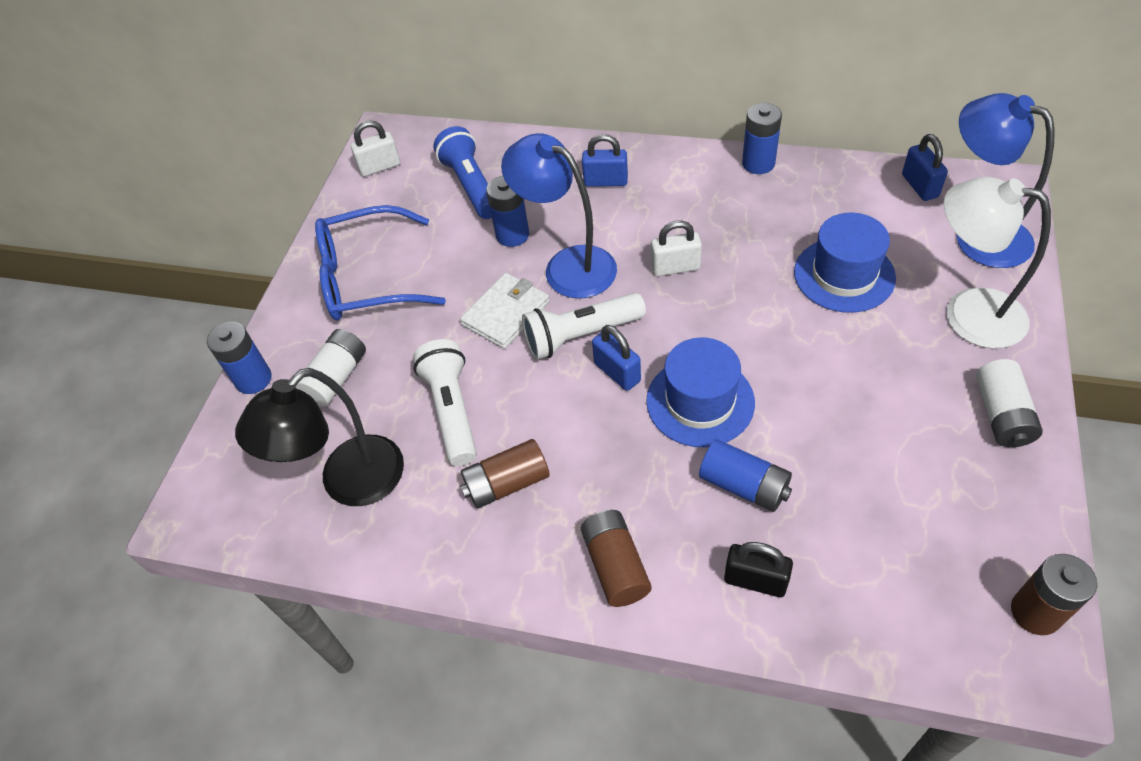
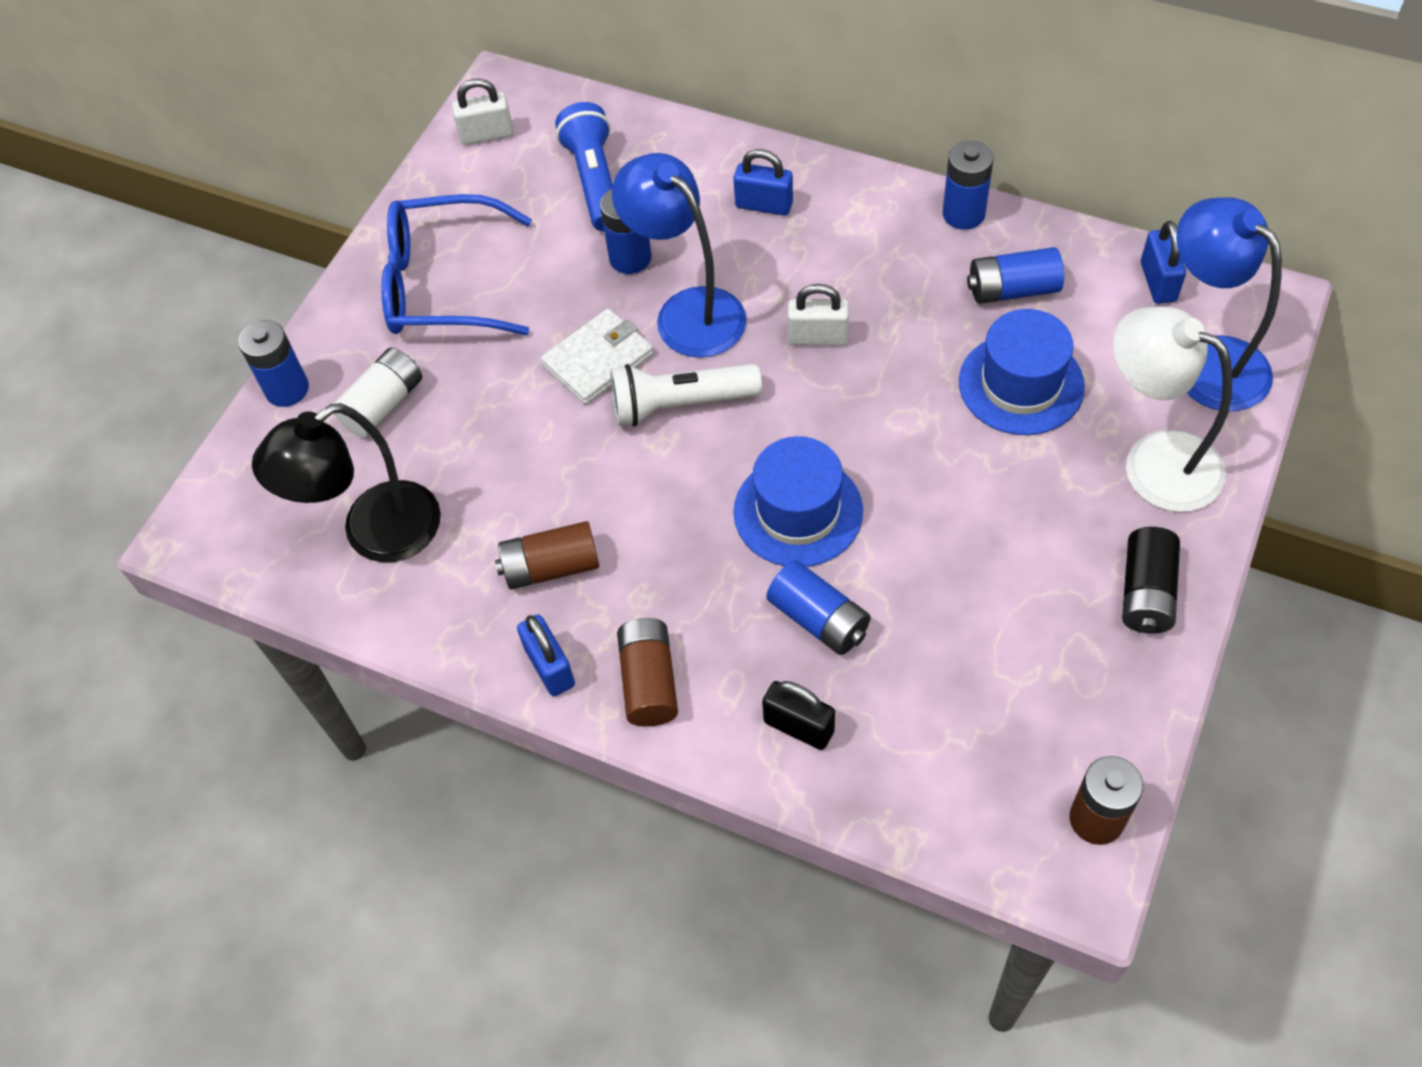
camera: 10 degrees right, 5 degrees up
white flashlight [413,339,477,466] -> none
blue padlock [592,325,641,391] -> blue padlock moved to [517,615,575,696]
white battery [976,359,1043,447] -> black battery [1122,527,1180,634]
none -> blue battery [967,247,1064,304]

